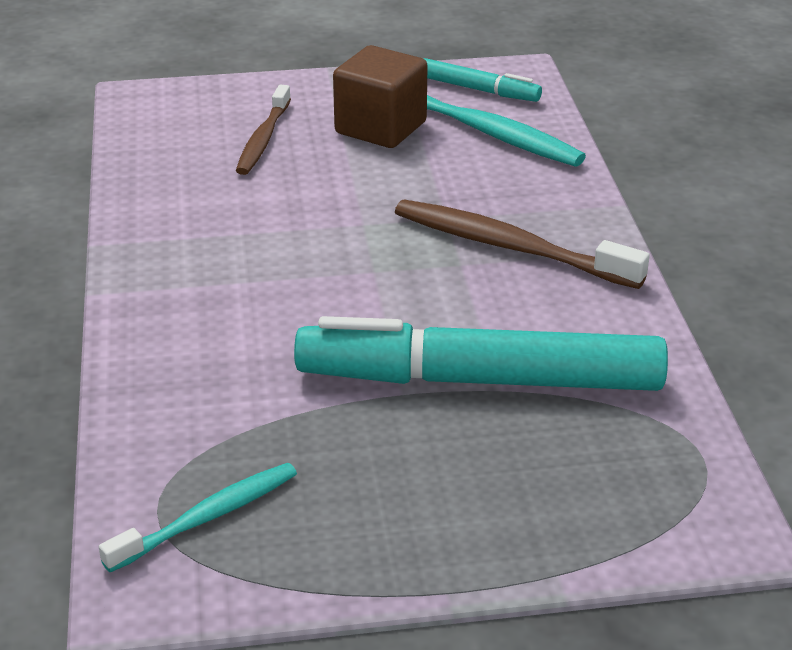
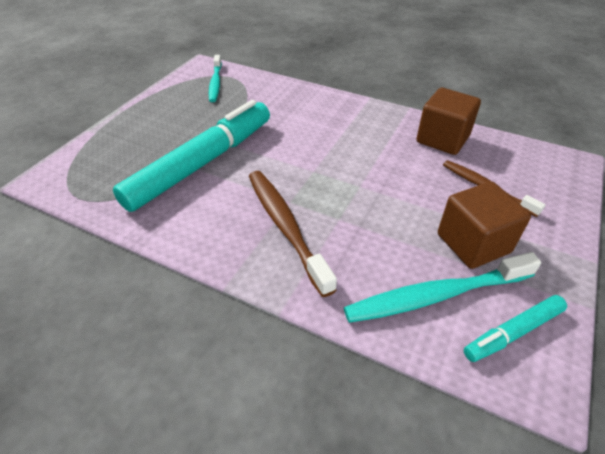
camera: 125 degrees right, 10 degrees up
brown toothbrush [395,200,650,289] -> brown toothbrush turned 90 degrees counterclockwise [249,171,337,297]
none -> brown cube [416,88,481,155]

